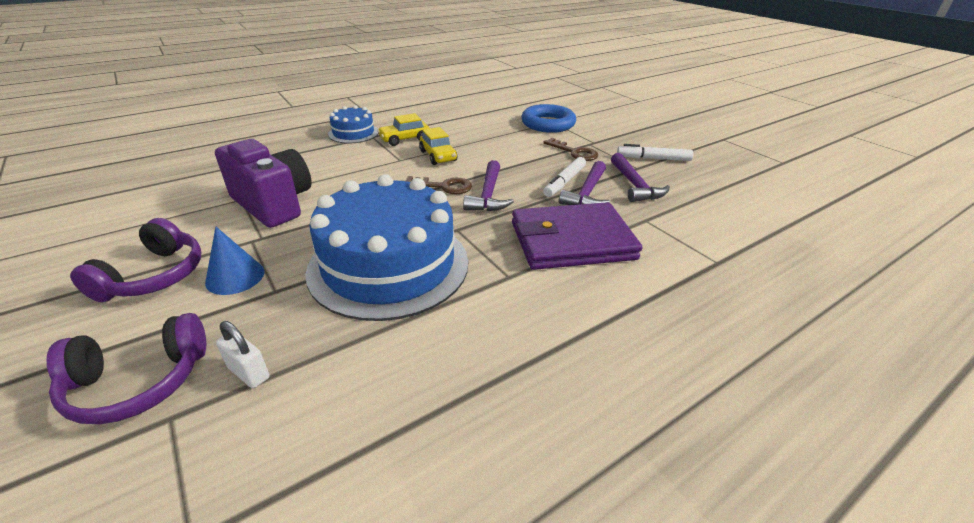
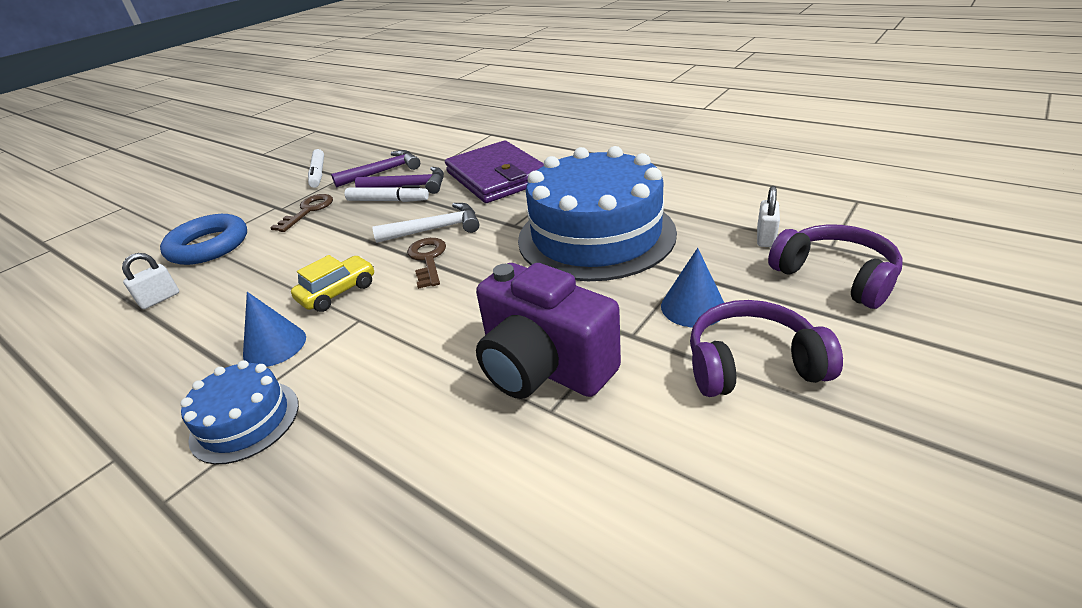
camera: 105 degrees left, 0 degrees up
purple camera [215,139,312,228] -> purple camera turned 75 degrees counterclockwise [476,263,621,399]
yellow car [377,113,430,146] -> blue cone [243,292,306,367]
purple hammer [463,160,514,211] -> white hammer [373,203,480,243]
none -> white padlock [122,253,179,309]

